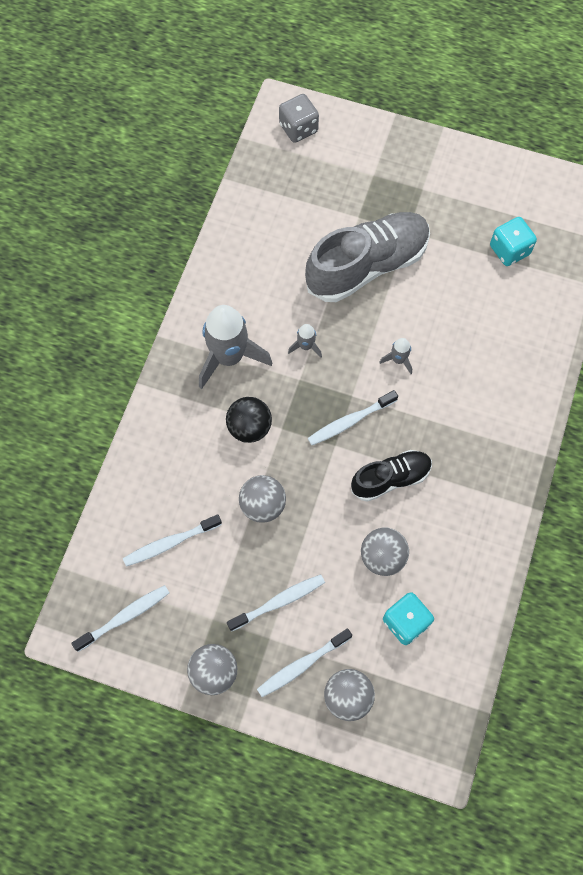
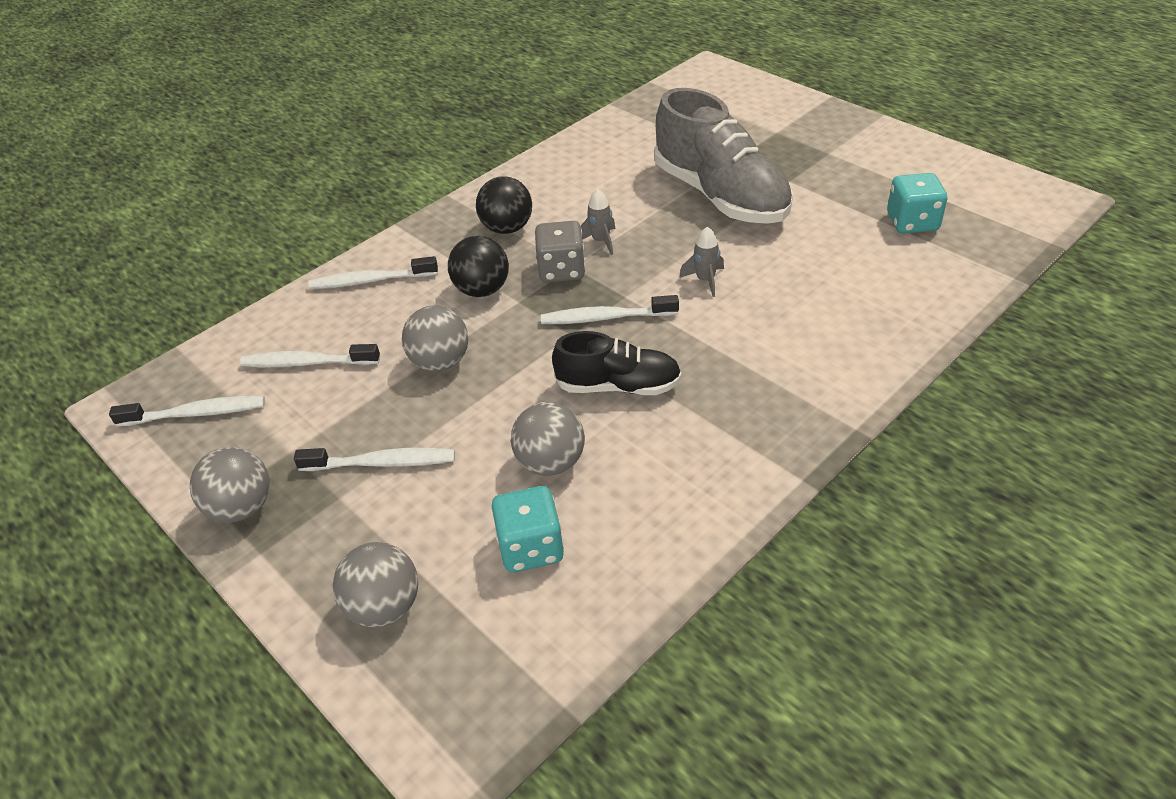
camera: 30 degrees right, 25 degrees down
grey rocket [199,305,272,389] -> black ball [476,176,532,234]
white toothbrush [257,628,352,697] -> white toothbrush moved to [308,256,438,289]
grey dice [279,94,319,143] -> grey dice moved to [535,221,585,282]
grey shoe [305,212,430,302] -> grey shoe turned 60 degrees clockwise [654,88,793,224]

